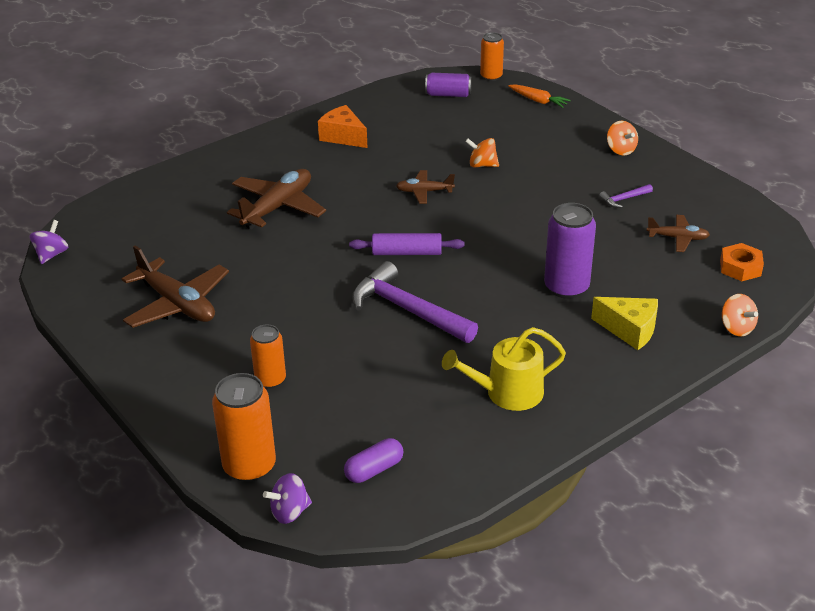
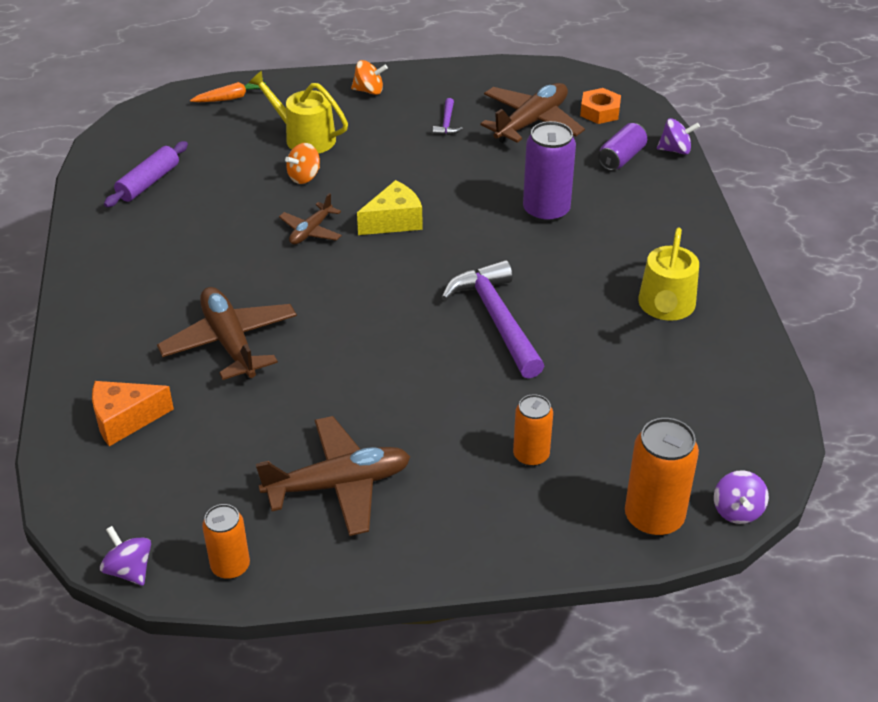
camera: 60 degrees left, 5 degrees up
orange cheese [318,105,367,148] -> orange cheese moved to [92,381,174,446]
purple capsule [344,438,404,483] -> none
purple rolling pin [349,233,465,255] -> purple rolling pin moved to [104,141,188,207]
purple hammer [352,261,478,343] -> purple hammer turned 90 degrees clockwise [441,260,544,379]
purple can [425,73,472,97] -> purple can moved to [598,123,647,171]
orange can [480,32,504,81] -> orange can moved to [202,504,250,579]
yellow cheese [591,297,658,350] -> yellow cheese moved to [357,180,423,235]
brown plane [647,215,710,252] -> brown plane [480,83,585,144], size x1.80
orange spinning top [722,294,758,336] -> purple spinning top [657,118,700,155]
none -> yellow watering can [248,71,348,154]

